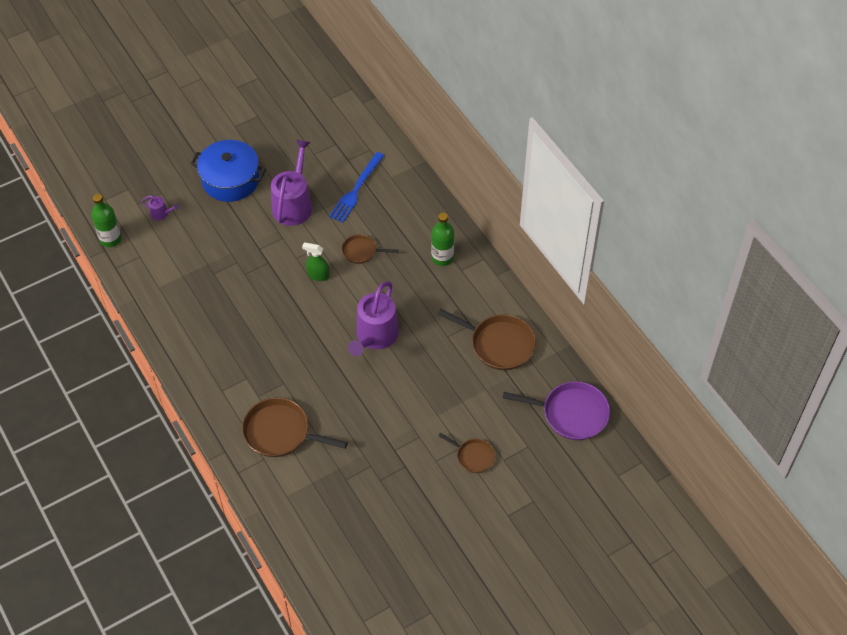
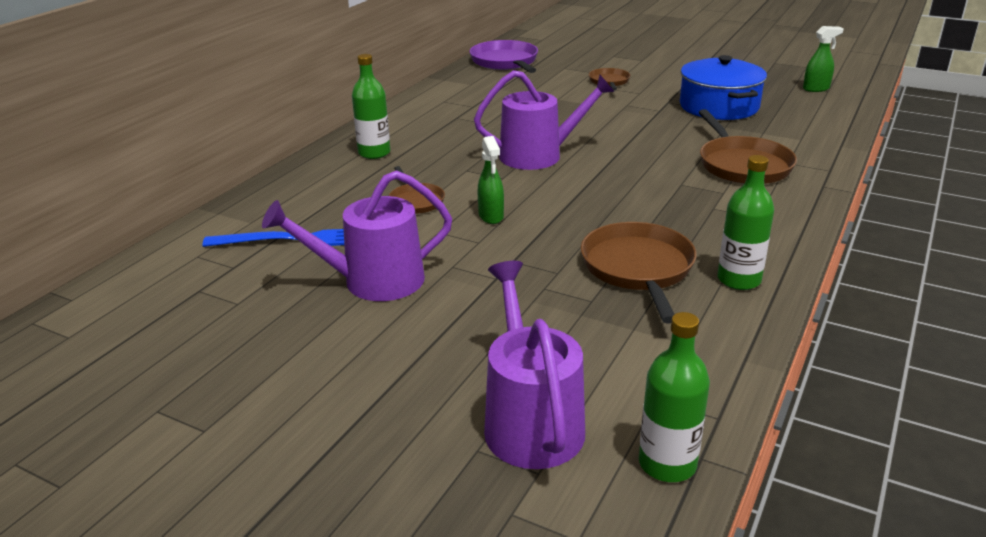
camera: 120 degrees left, 25 degrees down
purple watering can [142,195,179,220] -> purple watering can [484,261,585,469], size x2.26
blue pot [191,140,266,202] -> blue pot moved to [680,55,767,120]
brown pan [437,309,536,370] -> brown pan moved to [580,222,697,324]
none -> green bottle [717,155,774,290]
none -> green spray bottle [803,26,844,92]

